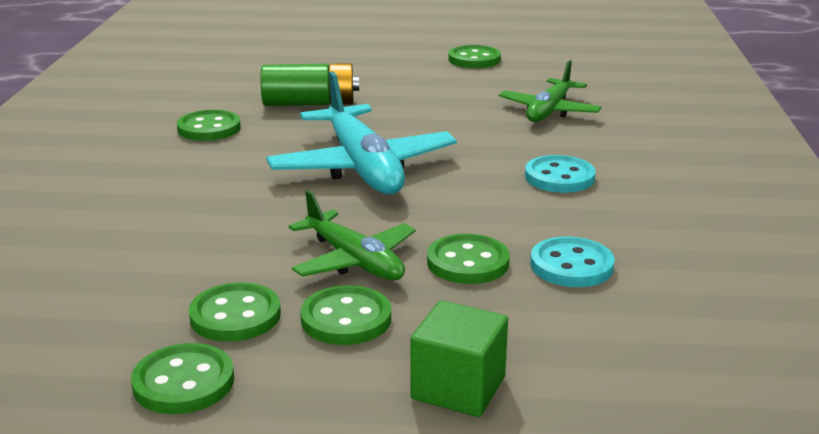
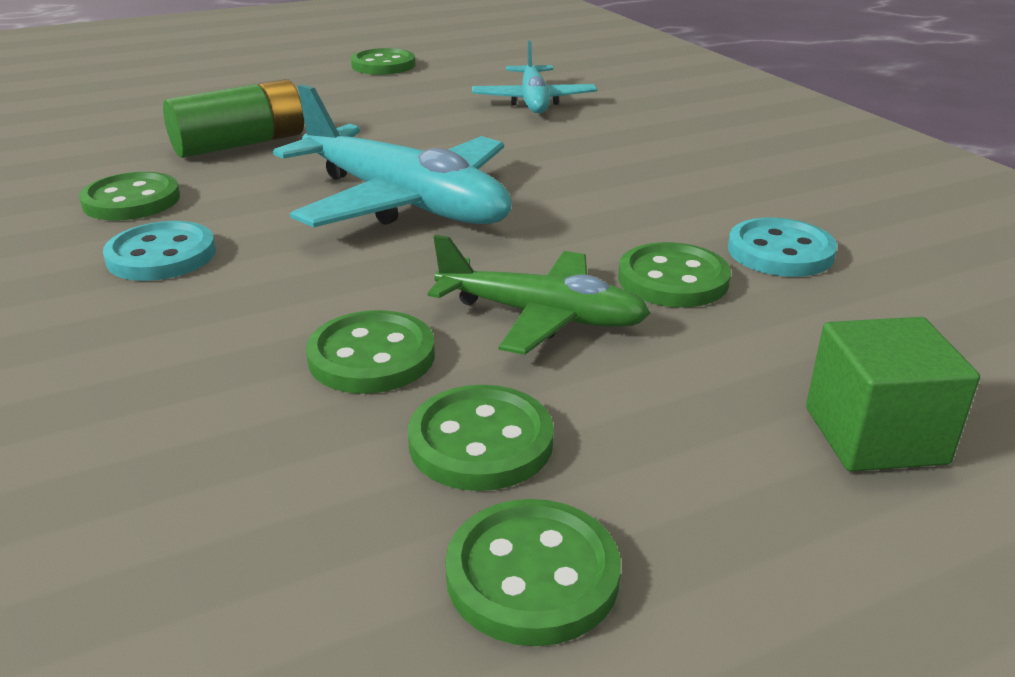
camera: 30 degrees left, 5 degrees up
green button [300,285,391,345] -> green button moved to [306,310,435,394]
green plane [499,60,602,122] -> turquoise plane [472,40,597,113]
turquoise button [525,155,596,193] -> turquoise button moved to [103,221,216,281]

